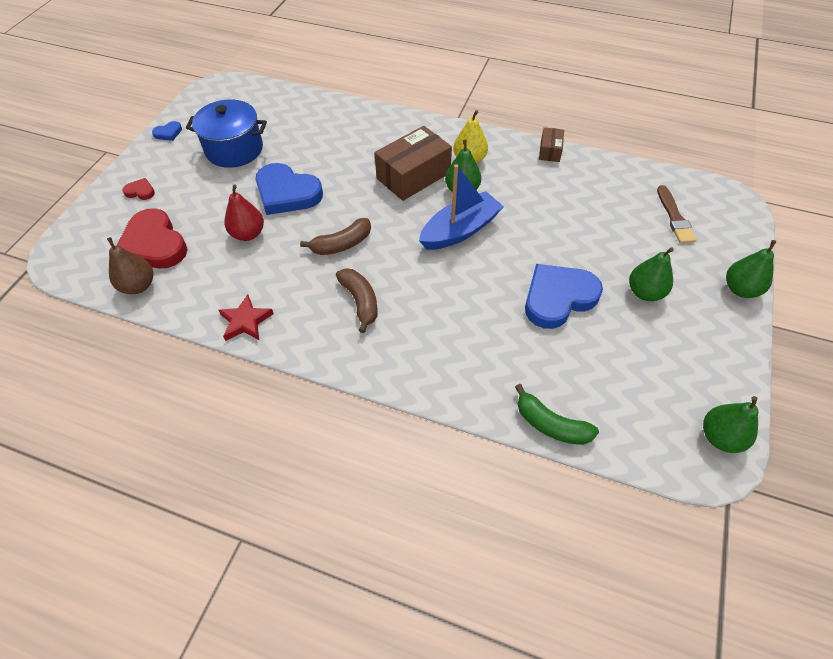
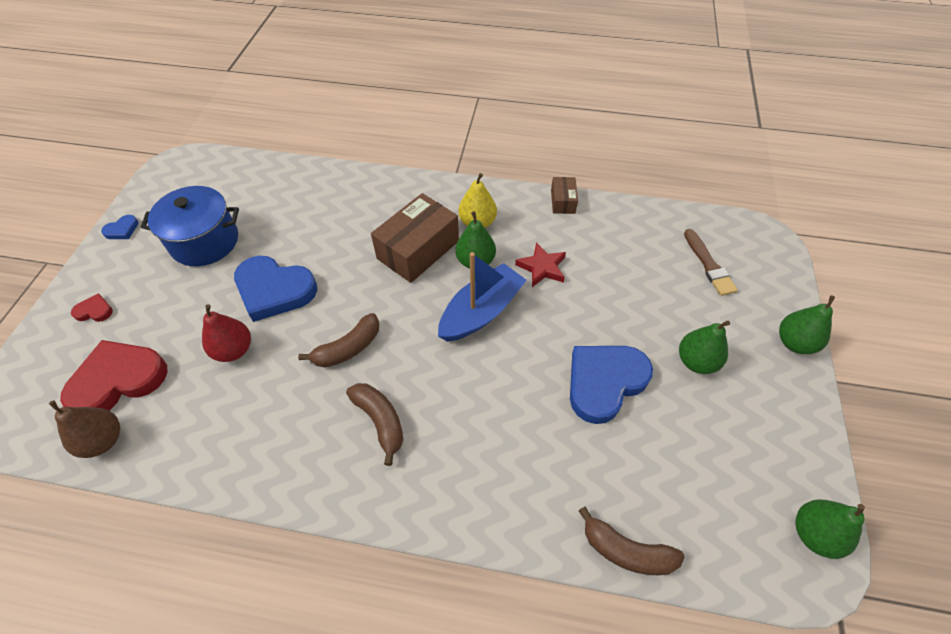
camera: 10 degrees left, 0 degrees up
red heart [117,208,187,268] -> red heart turned 105 degrees clockwise [60,340,168,411]
red star [218,294,274,341] -> red star moved to [515,242,566,287]
green banana [515,384,599,445] -> brown banana [579,507,684,575]

